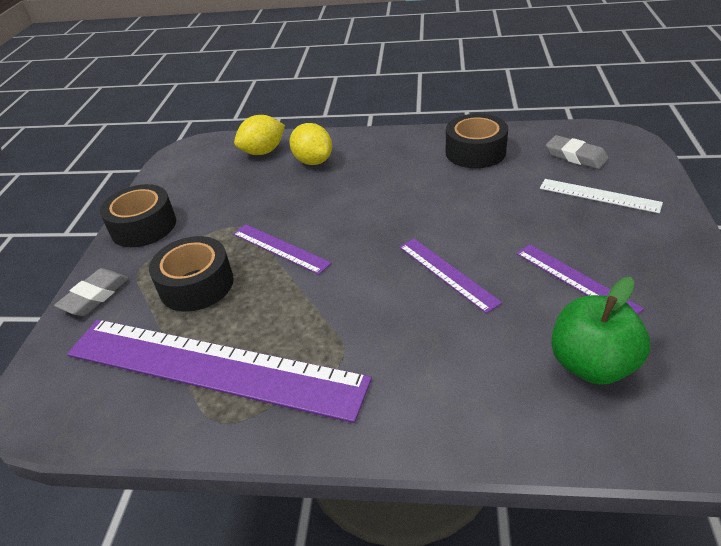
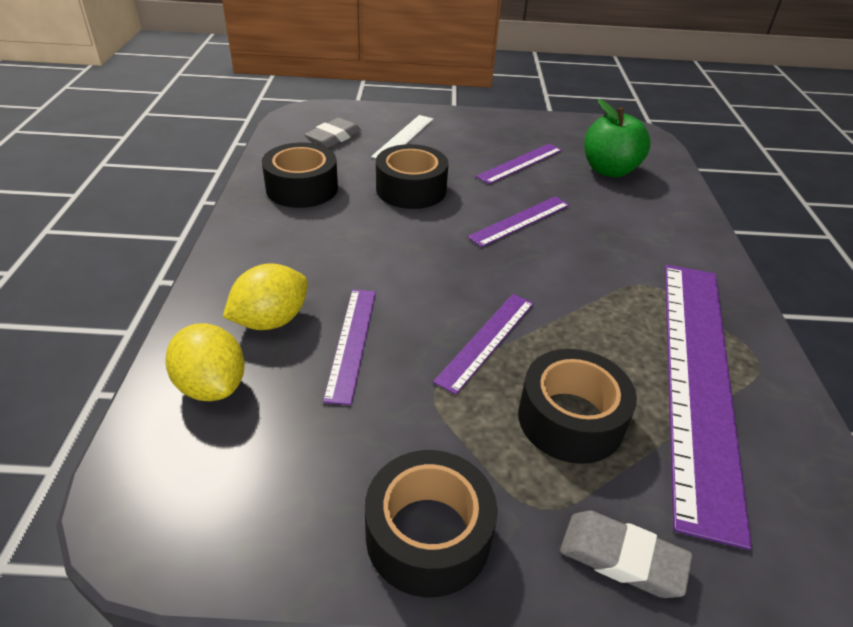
camera: 100 degrees left, 0 degrees up
none -> purple ruler [323,289,376,405]
none -> black tape [376,144,448,209]

